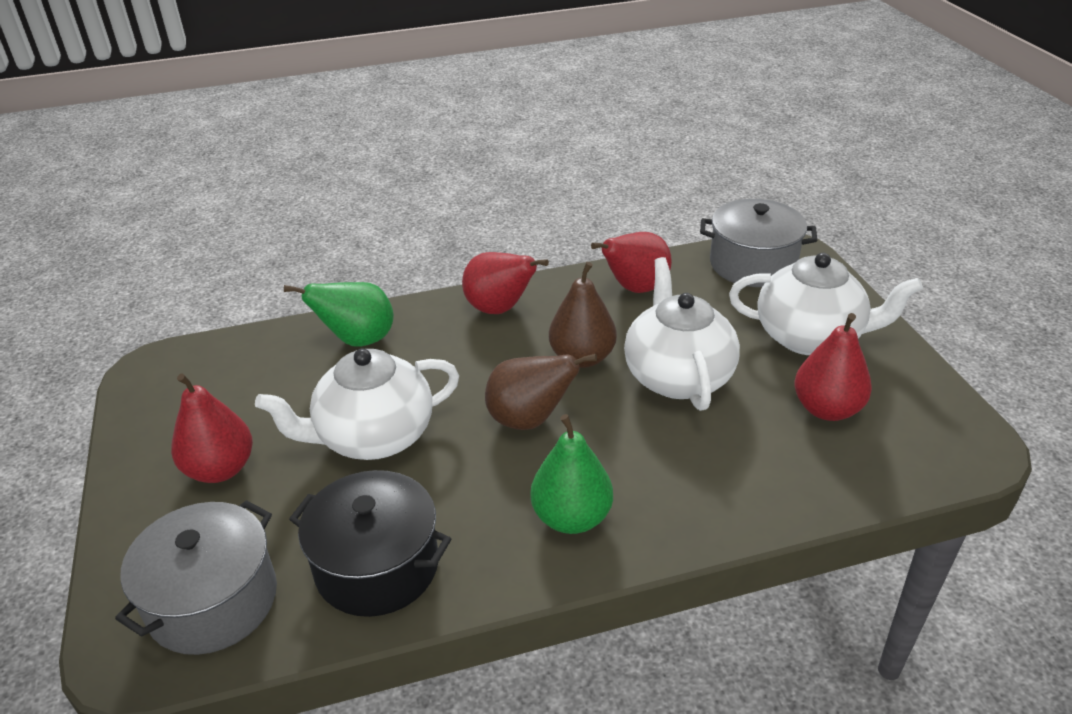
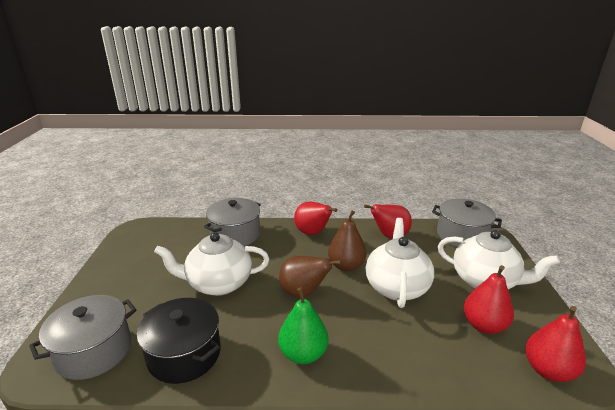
camera: 15 degrees right, 10 degrees down
red pear [171,374,253,483] -> red pear moved to [525,306,586,382]
green pear [284,282,394,347] -> grey pot [204,198,261,246]

